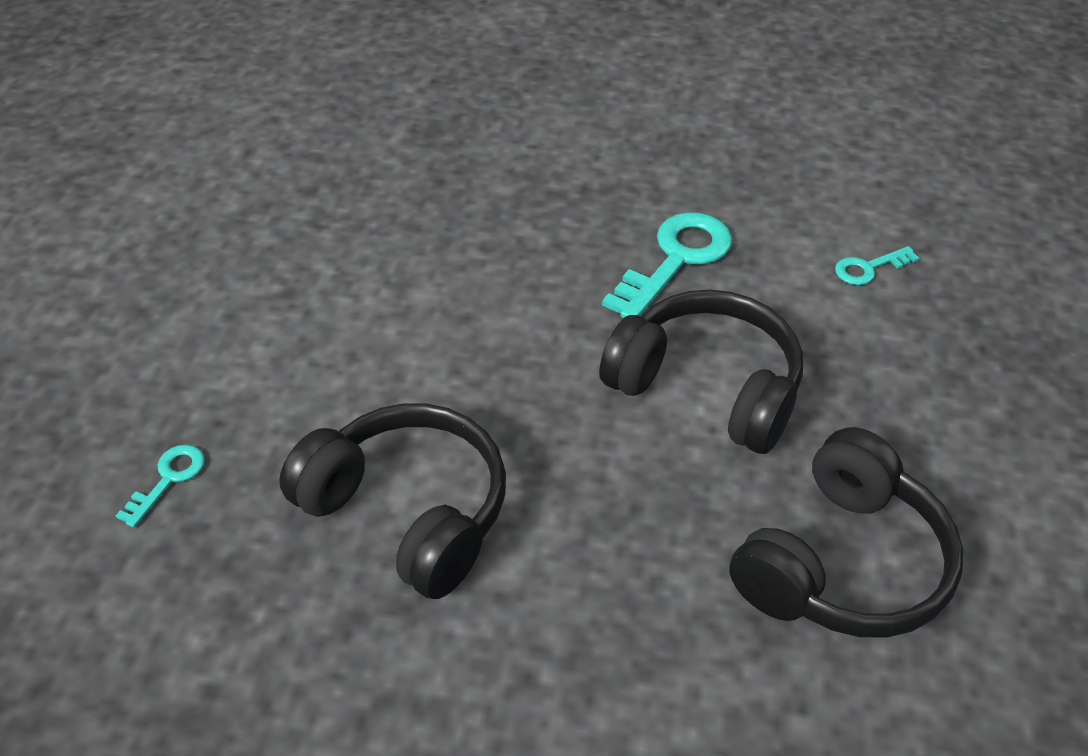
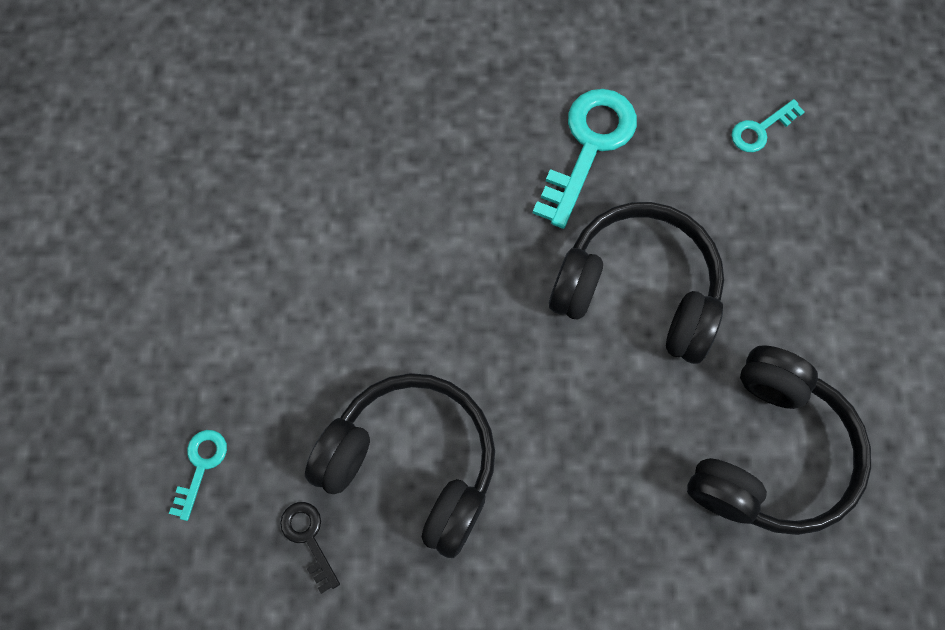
camera: 10 degrees left, 25 degrees up
none -> black key [280,502,340,594]

